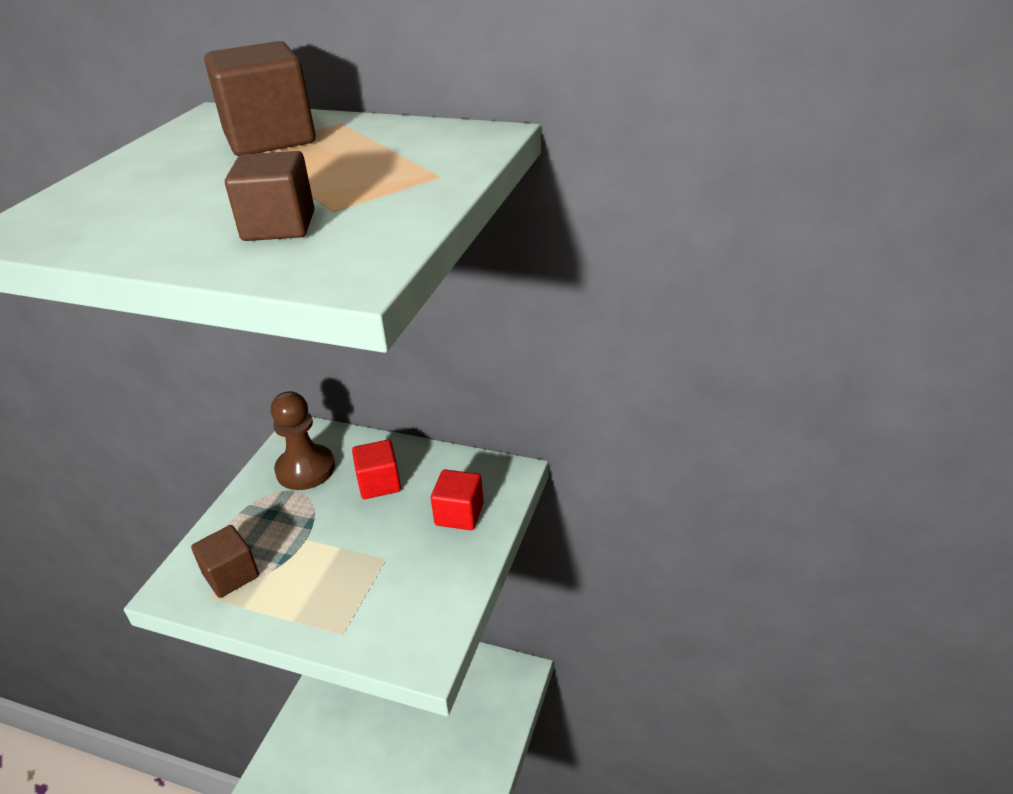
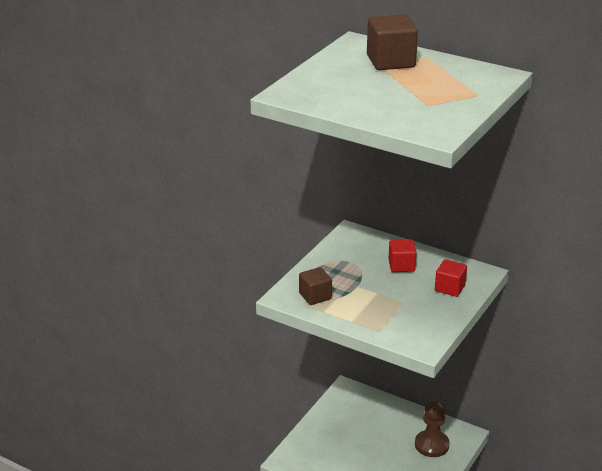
camera: 10 degrees right, 5 degrees down
brown cube [225,151,314,241] -> none
brown pawn [271,391,335,490] -> brown pawn moved to [415,400,450,457]

